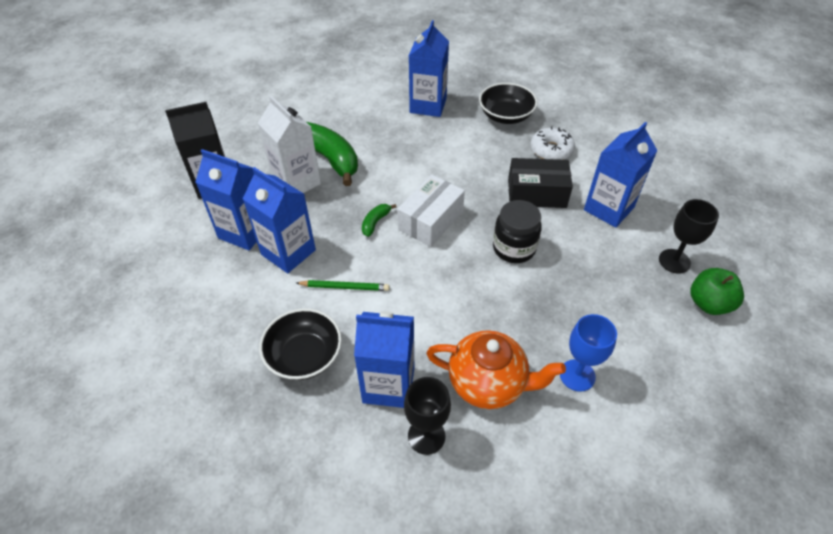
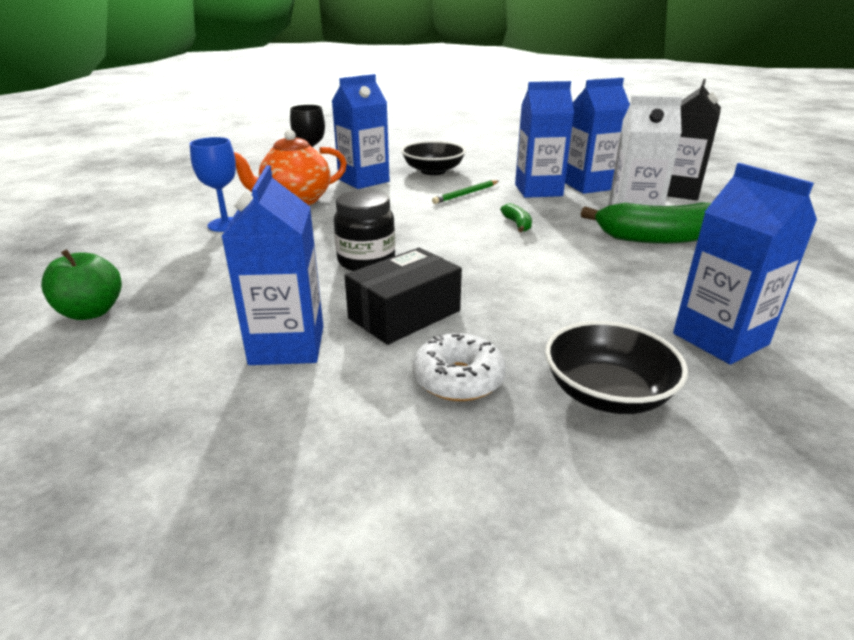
camera: 135 degrees right, 20 degrees down
white box [397,175,465,247] -> none
black goblet [659,199,719,273] -> none

